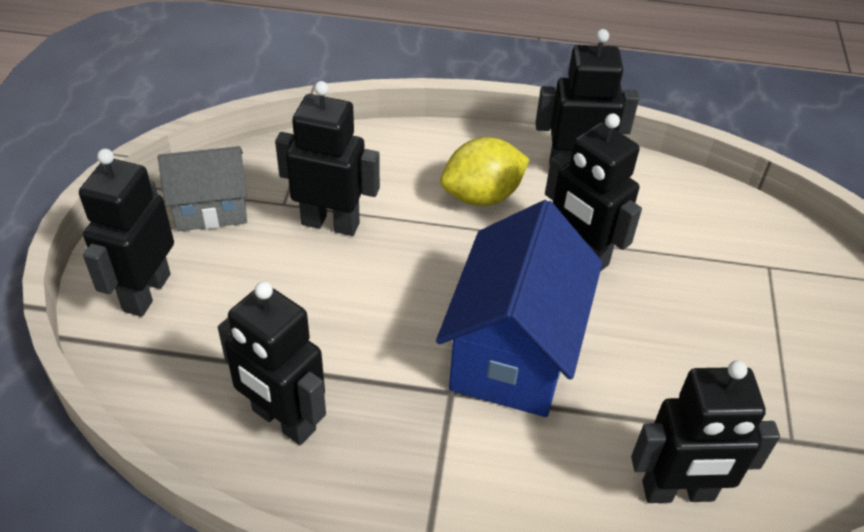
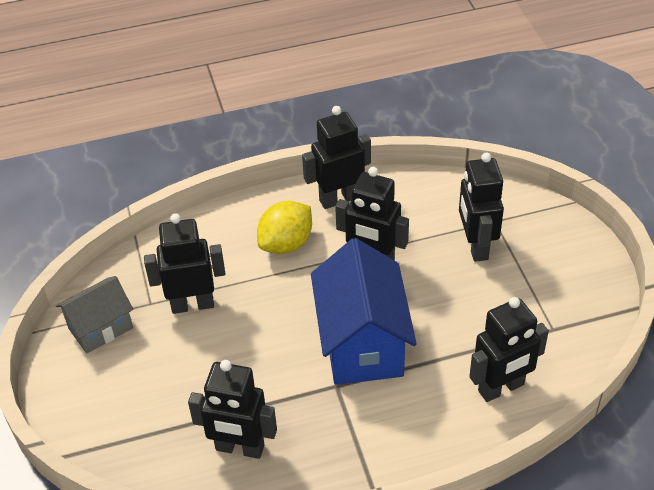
camera: 20 degrees left, 0 degrees up
black robot [79,149,174,317] -> black robot moved to [459,153,504,262]

